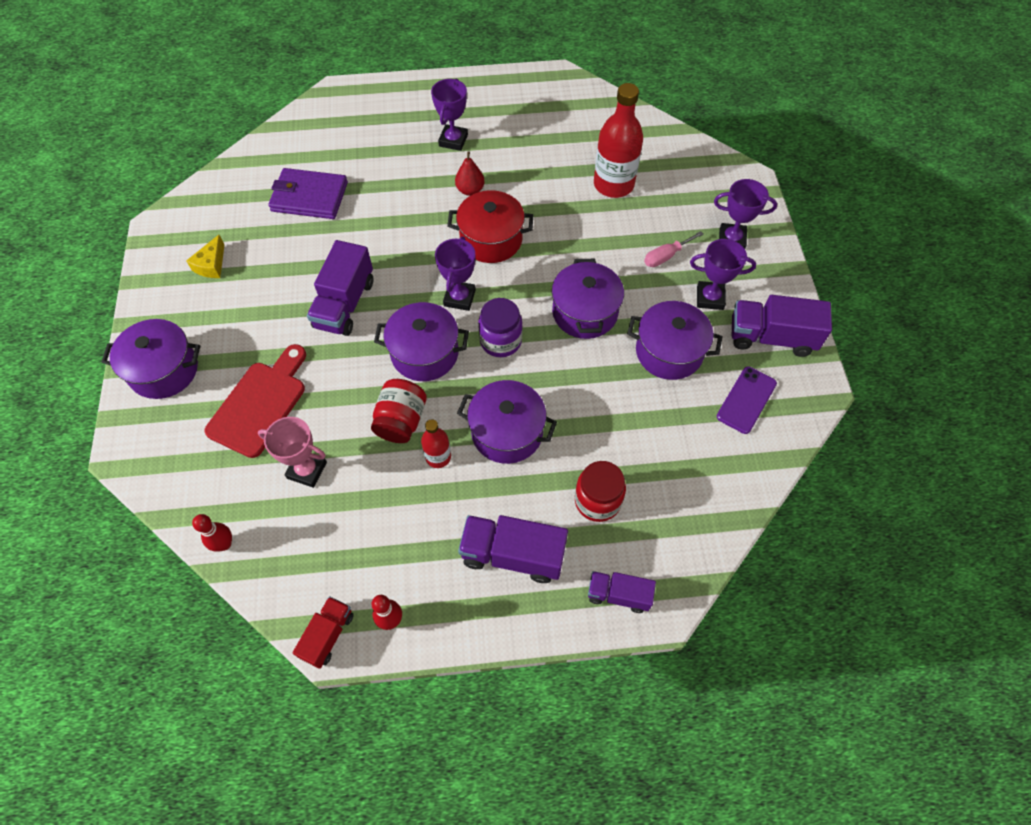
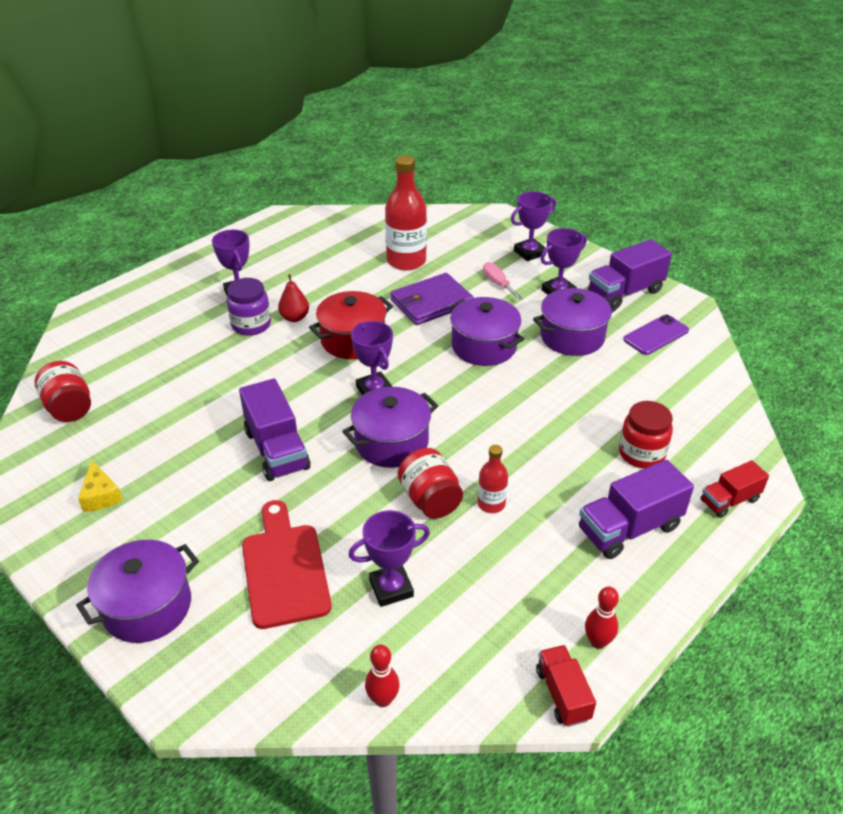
camera: 40 degrees left, 20 degrees down
pink trophy [258,417,327,488] -> purple trophy [348,510,430,607]
purple wallet [268,168,348,219] -> purple wallet moved to [390,273,474,325]
purple pot [457,380,557,464] -> none
purple jar [478,298,523,357] -> purple jar moved to [227,278,271,336]
purple truck [588,571,656,613] -> red truck [700,460,769,518]
pink screwdriver [644,231,703,267] -> pink screwdriver turned 135 degrees clockwise [483,262,523,300]
purple phone [717,367,777,434] -> purple phone turned 60 degrees clockwise [623,314,689,355]
none -> red jar [35,361,91,422]

